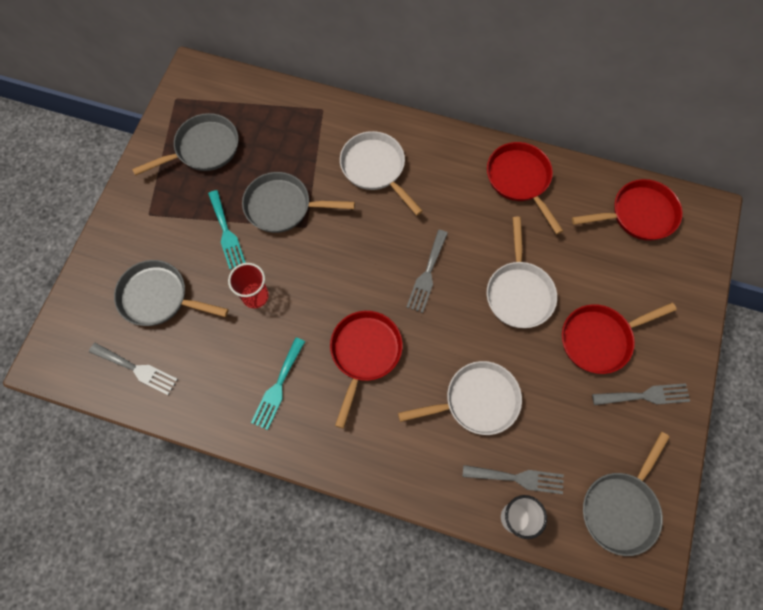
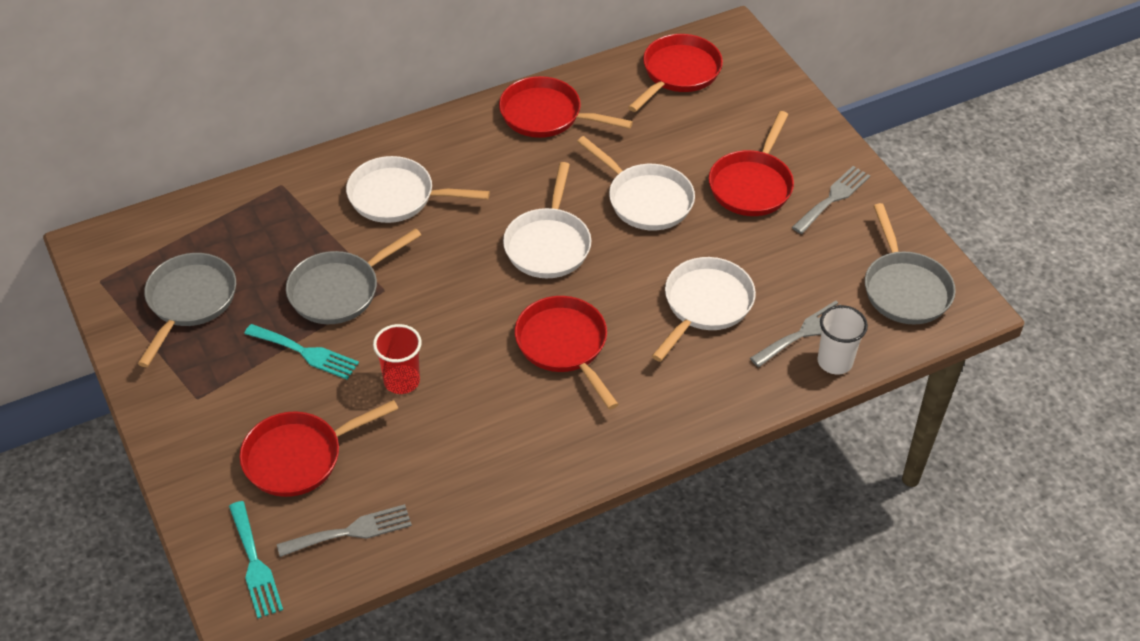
camera: 45 degrees left, 20 degrees down
grey pan [114,260,229,326] -> red pan [240,400,398,497]
turquoise fork [251,337,305,430] -> turquoise fork moved to [229,501,283,618]
grey fork [406,230,448,313] -> white pan [503,162,591,278]

